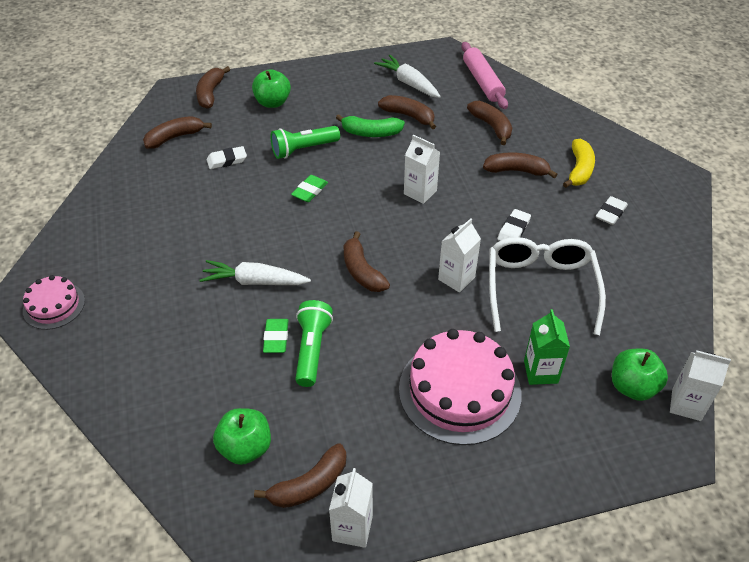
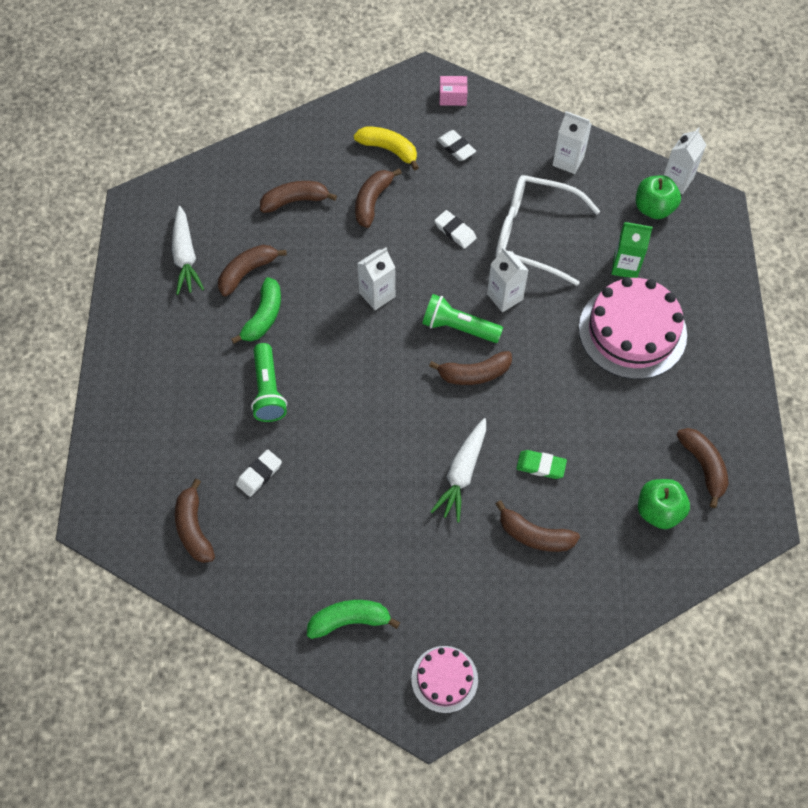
camera: 75 degrees left, 15 degrees up
brown banana [196,66,230,109] -> brown banana moved to [496,500,580,552]
white eraser [207,146,247,169] -> white eraser turned 45 degrees clockwise [236,450,282,497]
green apple [252,69,291,108] -> none
green eraser [291,175,328,202] -> none
green flashlight [295,300,333,387] -> green flashlight moved to [422,294,503,343]
white carton [329,468,373,548] -> white carton moved to [553,111,592,174]
white carrot [374,55,441,98] -> white carrot turned 75 degrees counterclockwise [172,206,204,295]
pink rolling pin [461,42,508,109] -> none
none -> green banana [307,600,400,639]
none -> pink box [439,76,467,106]

